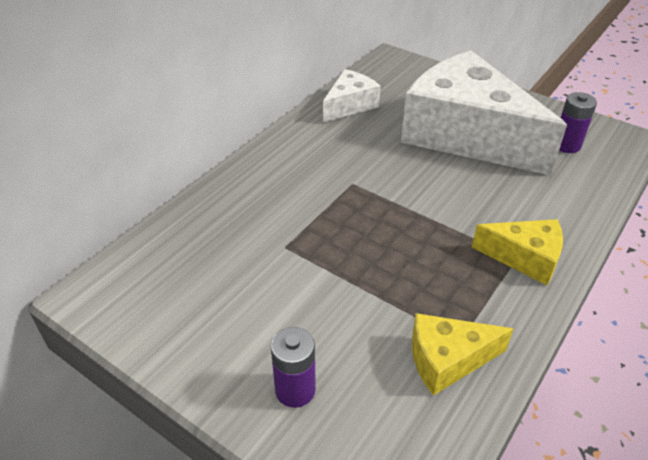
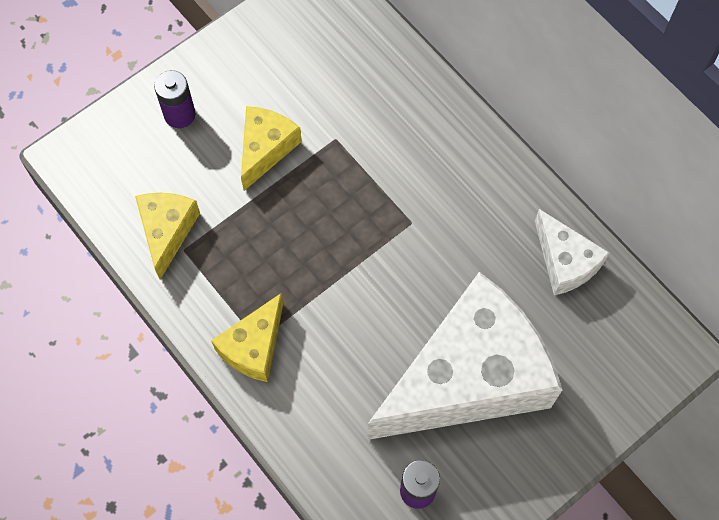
camera: 105 degrees right, 25 degrees up
none -> yellow cheese [241,106,302,191]

